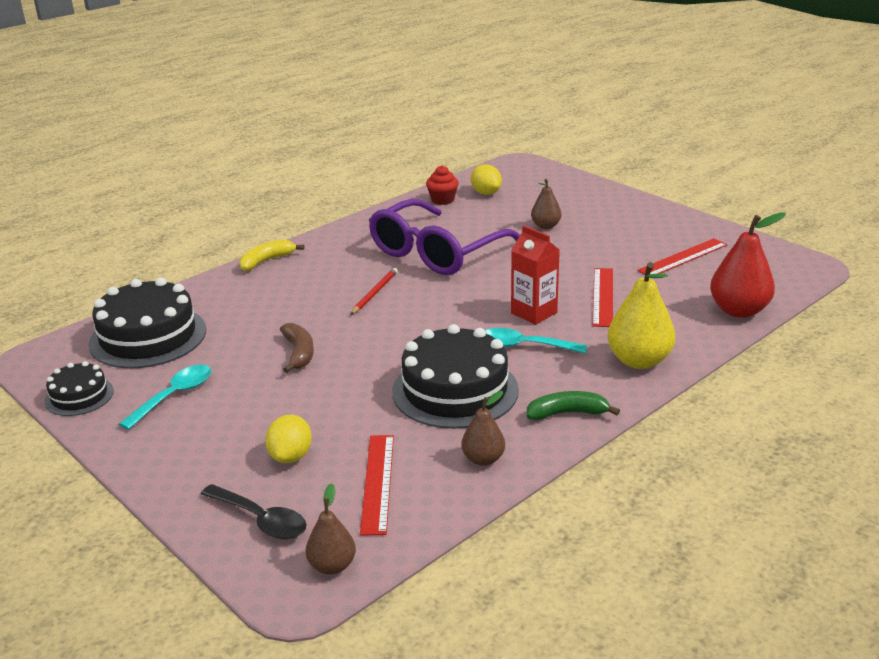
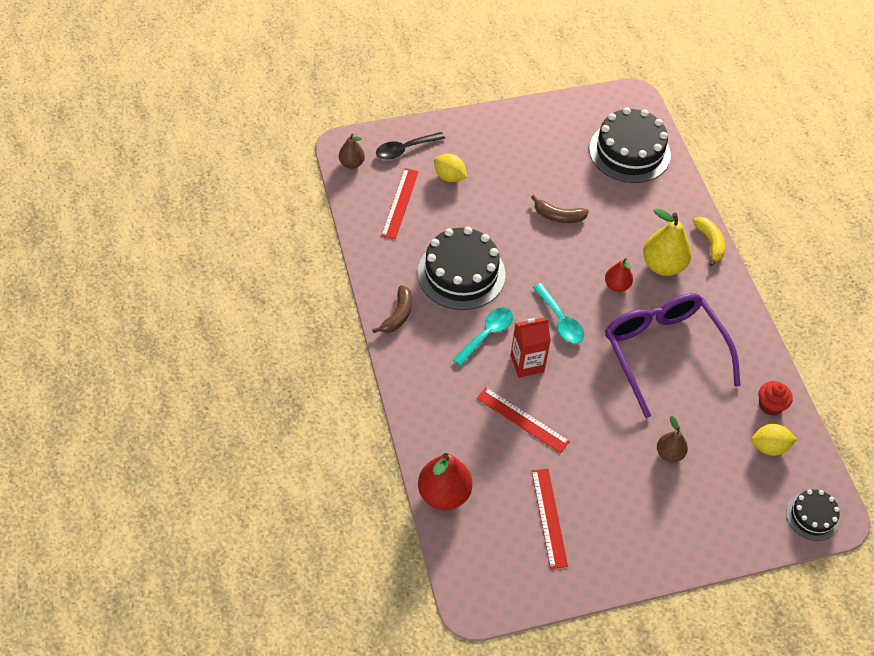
camera: 115 degrees right, 25 degrees up
black cake [45,361,114,416] -> black cake moved to [786,489,840,541]
turquoise spoon [119,365,211,430] -> turquoise spoon moved to [533,283,584,344]
red pencil [351,268,398,315] -> red pear [605,258,633,292]
red ruler [360,435,394,536] -> red ruler turned 75 degrees clockwise [381,168,419,239]
brown pear [461,391,505,466] -> none
green banana [527,391,620,420] -> brown banana [372,285,412,333]
yellow pear [608,262,676,369] -> yellow pear moved to [643,208,692,276]

